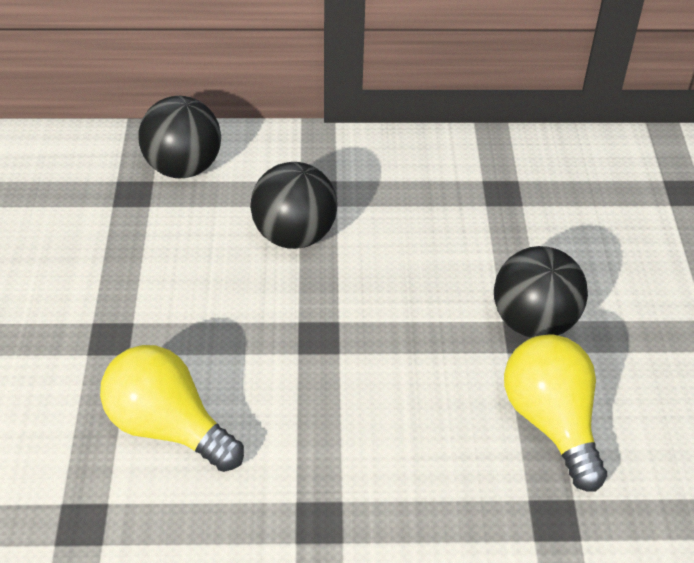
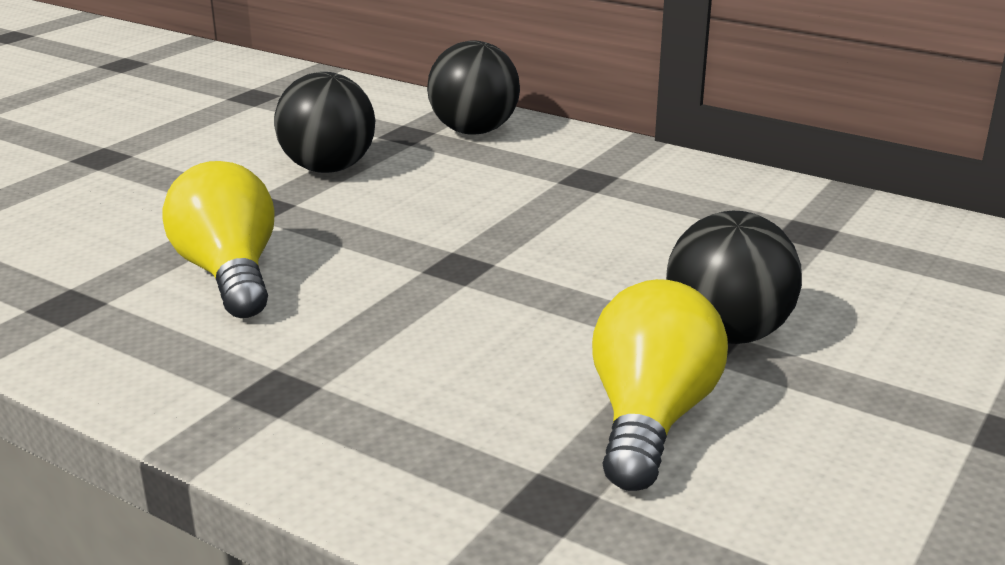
camera: 35 degrees right, 20 degrees down
black ball [250,162,337,249] -> black ball moved to [274,72,375,173]

